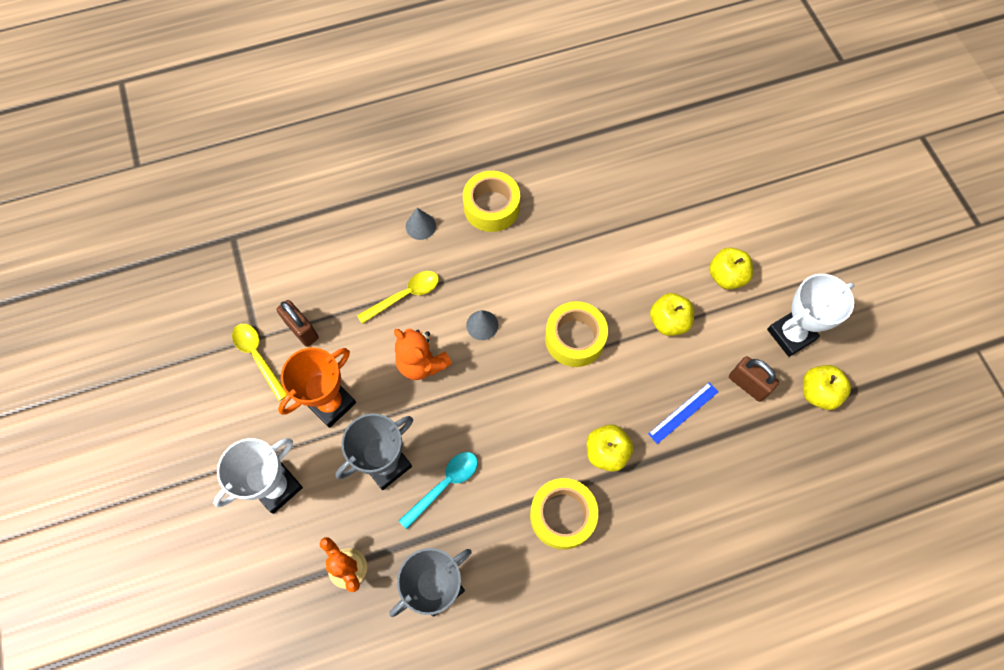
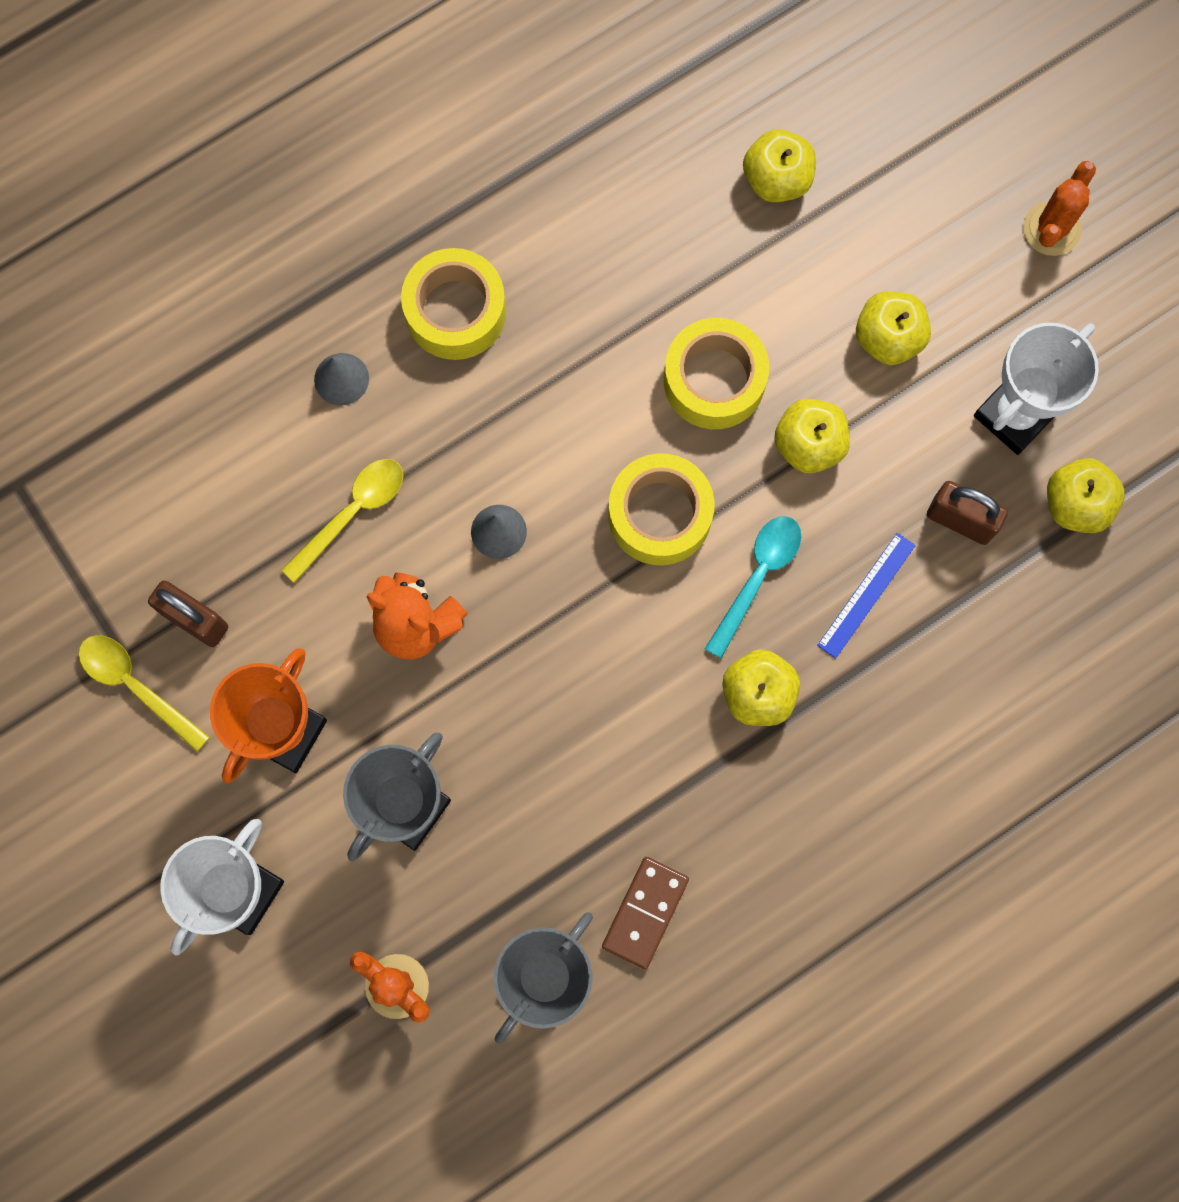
camera: 15 degrees left, 10 degrees up
turquoise spoon [399,452,478,530] -> turquoise spoon moved to [705,516,801,658]
yellow tape [530,478,598,550] -> yellow tape moved to [664,318,769,429]
none -> brown domino [602,857,689,969]
none -> yellow apple [743,129,816,203]
none -> orange cactus [1023,161,1096,256]

